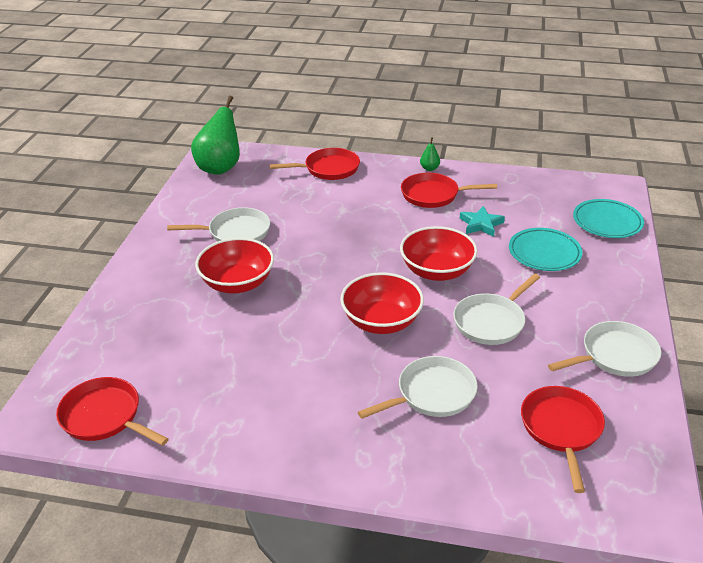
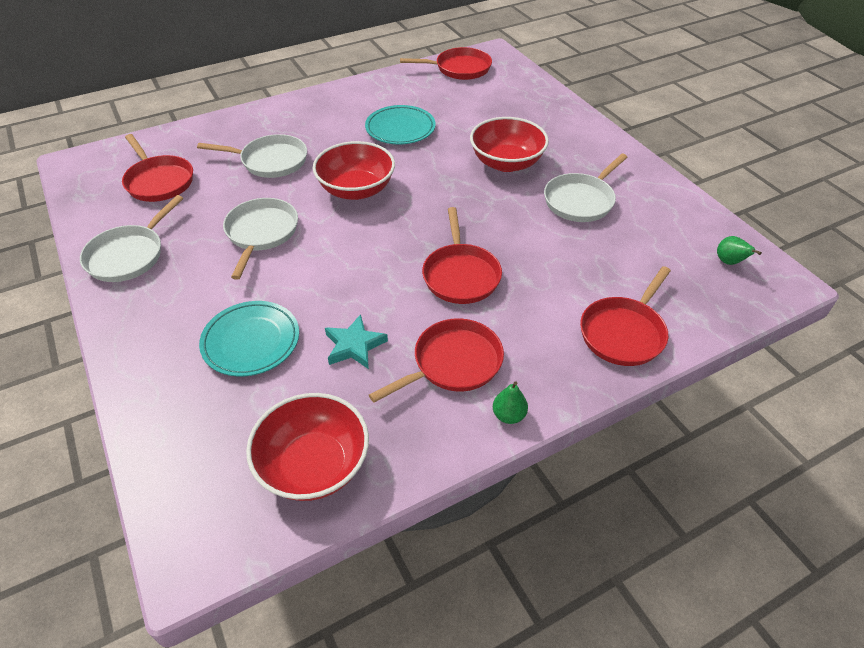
camera: 140 degrees right, 10 degrees up
green pear [191,96,240,175] -> green pear [717,236,762,265], size x0.42
white pan [358,356,478,419] -> white pan turned 105 degrees counterclockwise [197,134,307,178]
red bowl [400,226,478,281] -> red bowl moved to [246,393,369,501]
turquoise plate [573,199,644,238] -> turquoise plate moved to [365,105,436,144]
none -> red pan [422,207,502,304]

